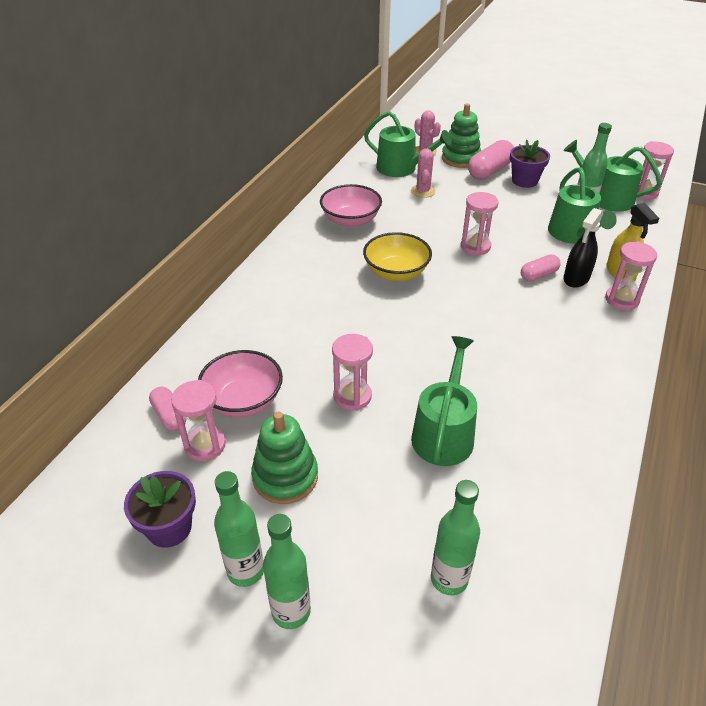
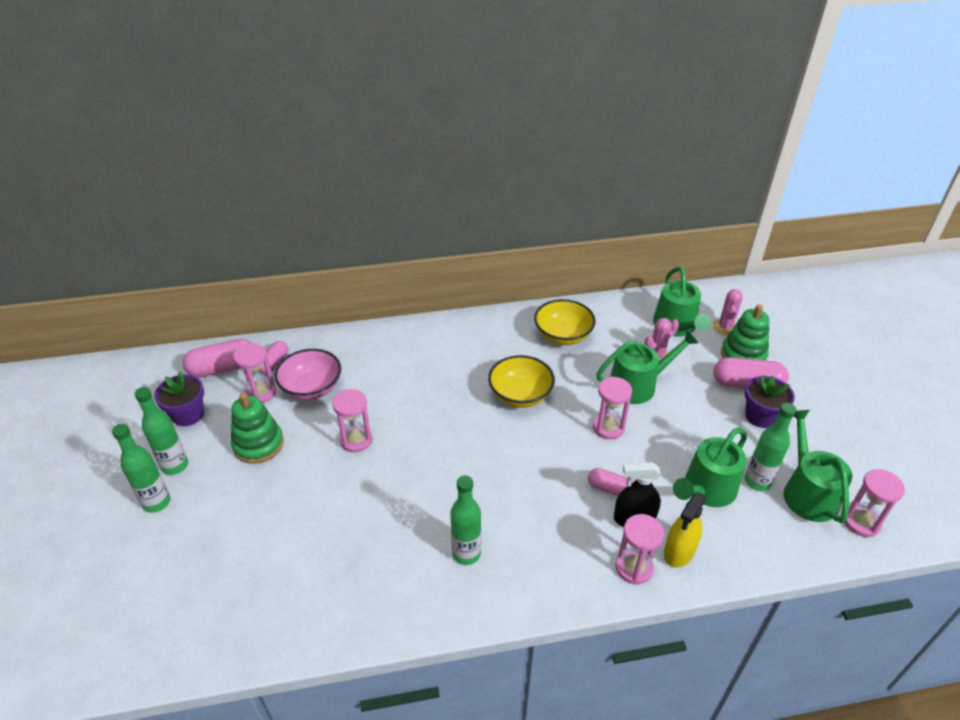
camera: 55 degrees right, 0 degrees up
pink bowl [320,184,382,228] -> yellow bowl [534,299,596,345]
green watering can [411,336,477,466] -> green watering can moved to [597,330,698,404]
green bottle [431,480,480,595] -> green bottle moved to [450,475,481,565]
none -> pink capsule [183,339,251,378]

